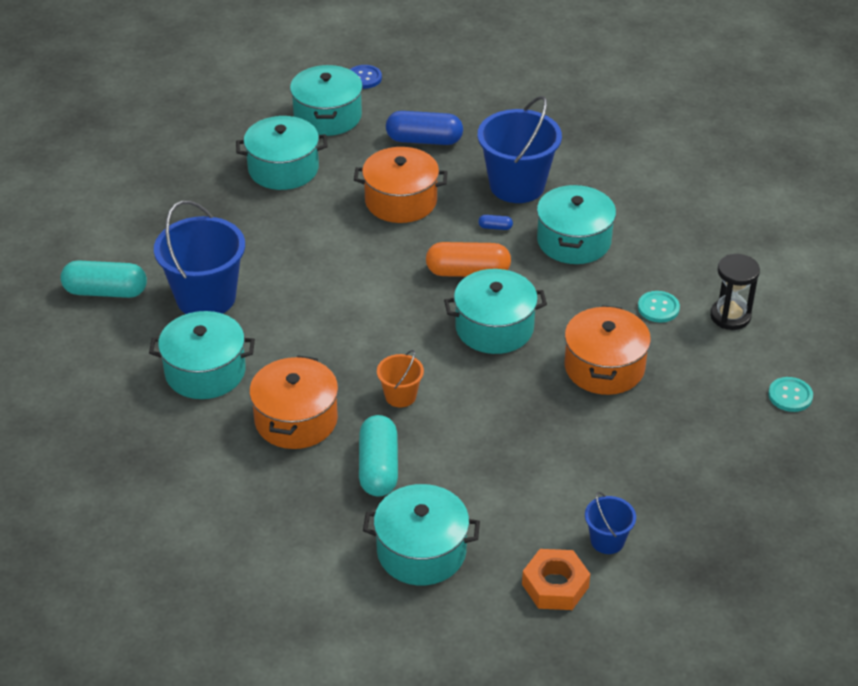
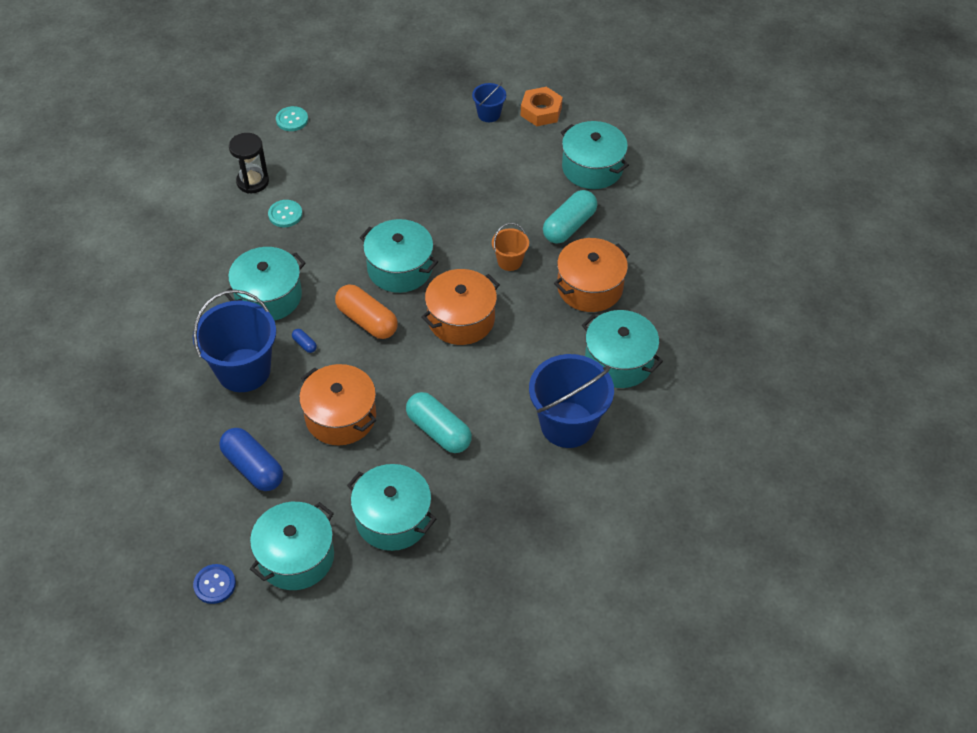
camera: 140 degrees left, 10 degrees up
turquoise capsule [60,260,147,298] -> turquoise capsule moved to [406,392,472,453]
orange pot [565,305,651,395] -> orange pot moved to [422,269,500,345]

